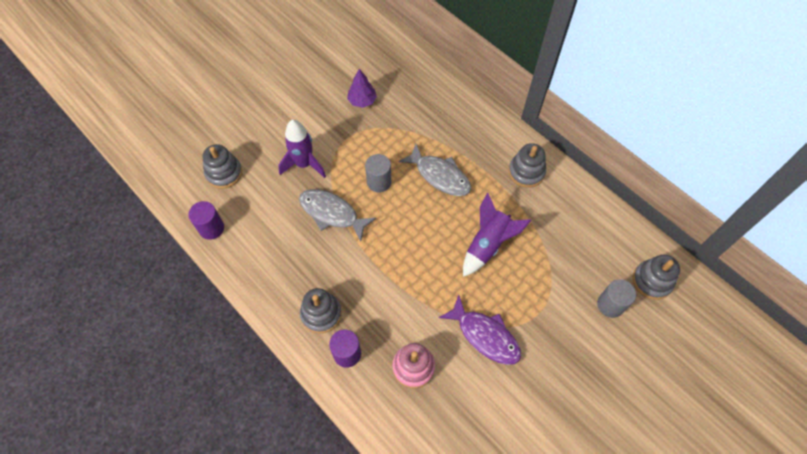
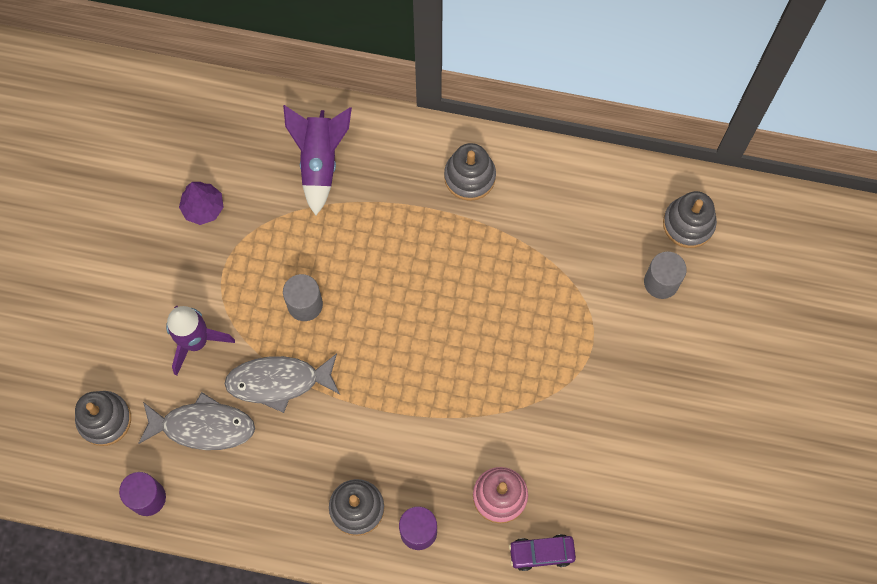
camera: 35 degrees left, 10 degrees up
grey fish [399,144,471,196] -> grey fish moved to [138,392,255,450]
purple fish [439,295,521,365] -> none
purple rocket [463,193,531,277] -> purple rocket moved to [283,105,352,215]
none -> purple car [509,534,576,571]

